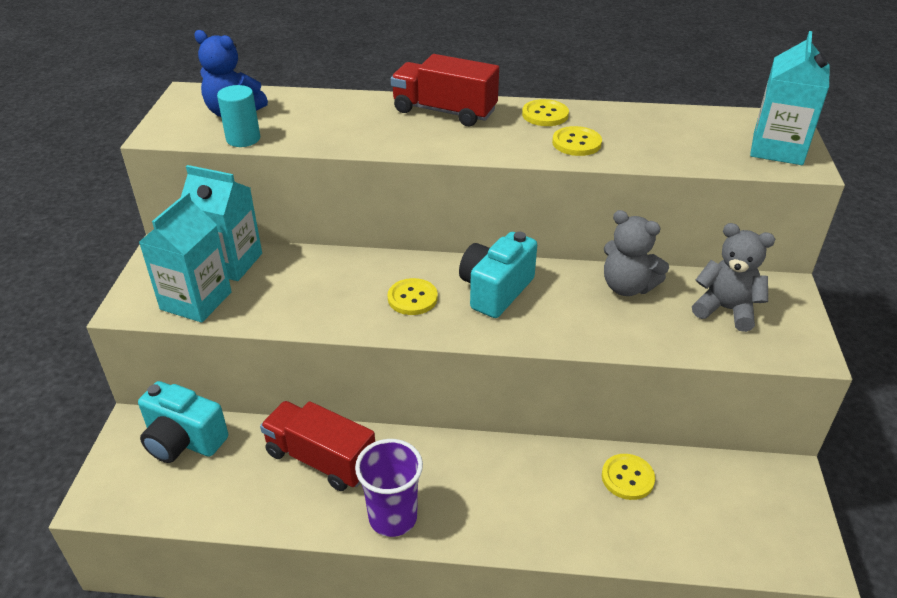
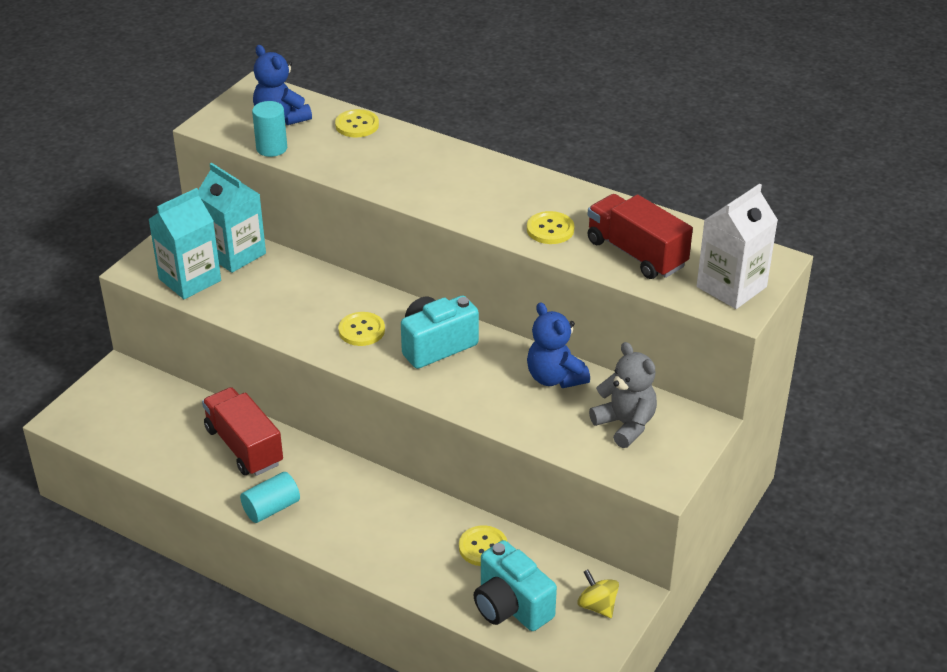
camera: 25 degrees right, 0 degrees up
turquoise camera [138,381,228,463] -> turquoise camera moved to [474,540,557,631]
purple cup [355,439,423,537] -> turquoise cylinder [240,472,300,523]
red truck [391,54,499,126] -> red truck moved to [588,194,693,279]
yellow button [522,99,569,126] -> yellow button moved to [335,109,379,137]
grey teddy bear [604,210,669,296] -> blue teddy bear [527,302,590,388]
turquoise carton [750,31,830,165] -> white carton [697,183,778,309]
none -> yellow spinning top [577,569,619,618]

